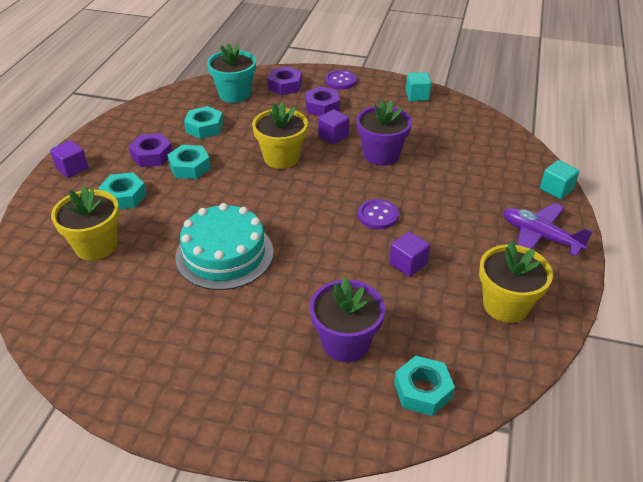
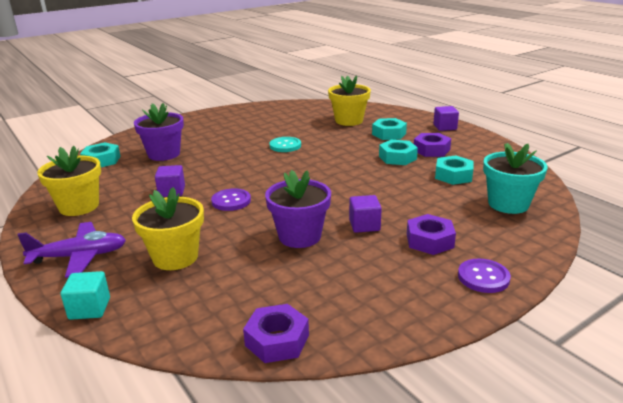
camera: 130 degrees right, 15 degrees down
turquoise cake [175,203,274,290] -> turquoise button [270,137,301,152]
yellow flower pot [252,102,308,169] -> yellow flower pot moved to [132,187,204,270]
purple nut [267,66,302,95] -> purple nut moved to [243,304,309,363]
turquoise cube [406,72,431,101] -> none

